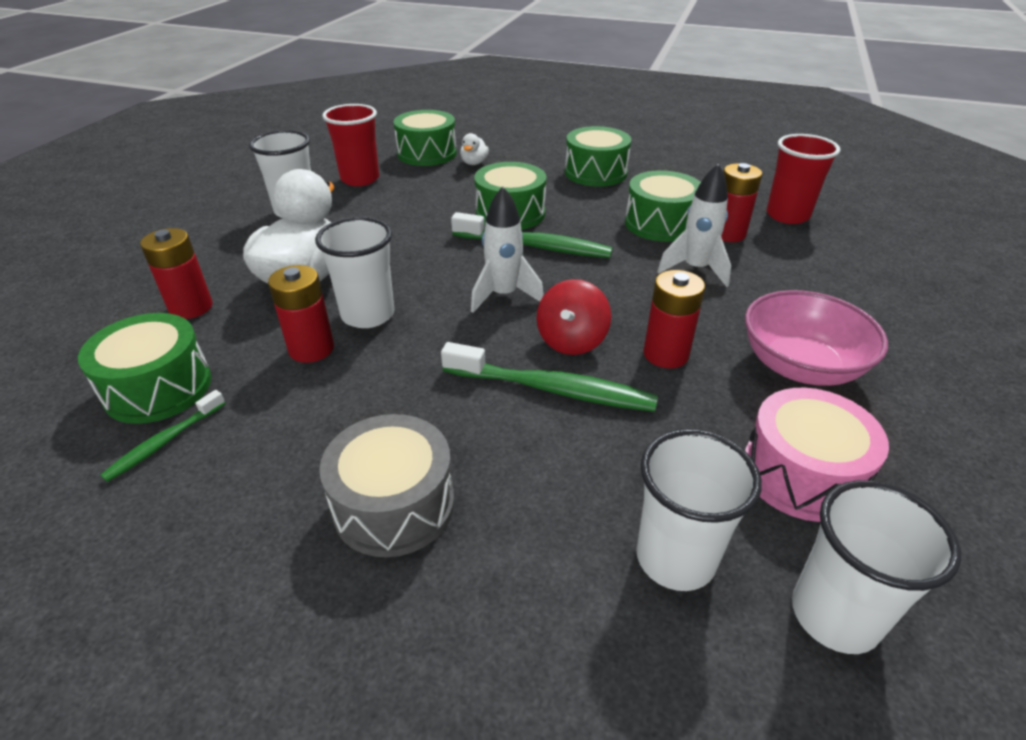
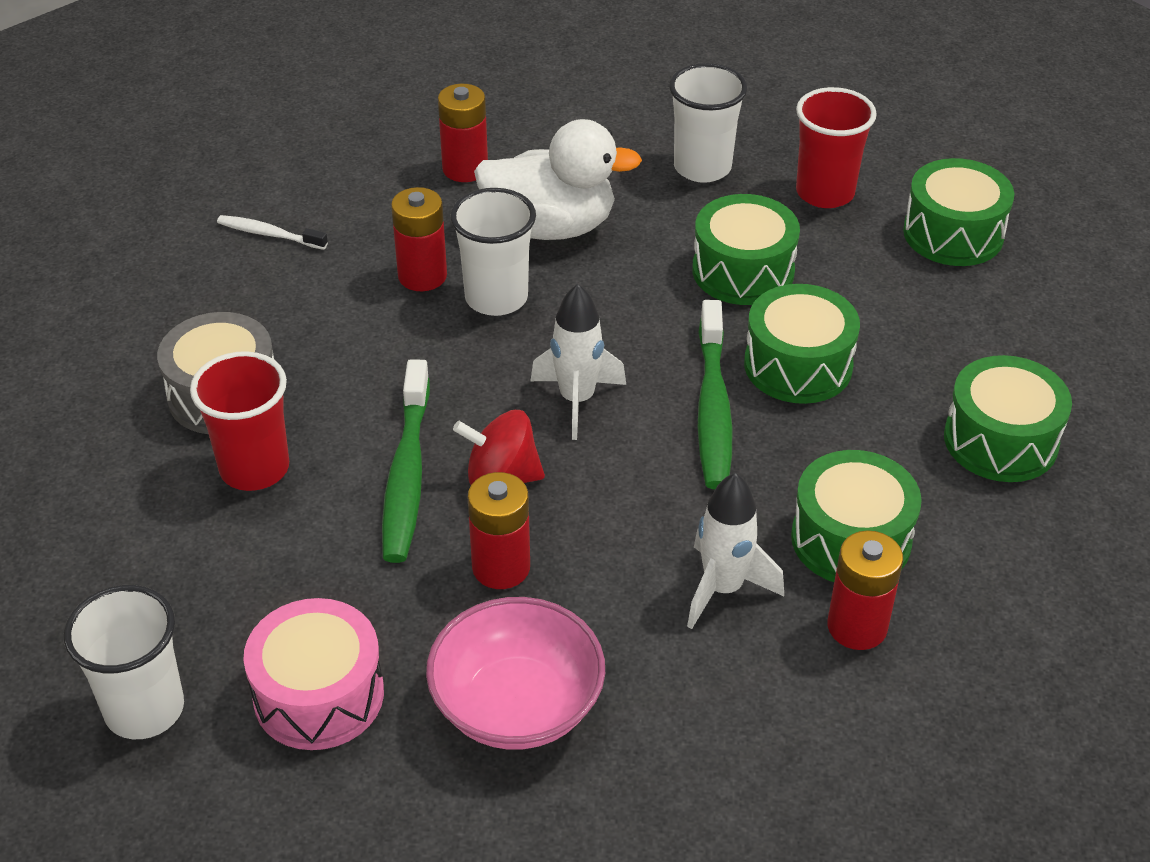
camera: 75 degrees right, 5 degrees up
green drum [78,313,211,424] -> green drum moved to [692,194,800,305]
green toothbrush [100,390,225,482] -> white toothbrush [217,215,328,250]
white duck [460,133,489,165] -> none
white cup [636,429,762,591] -> none
red cup [766,134,840,224] -> red cup moved to [190,351,289,491]

